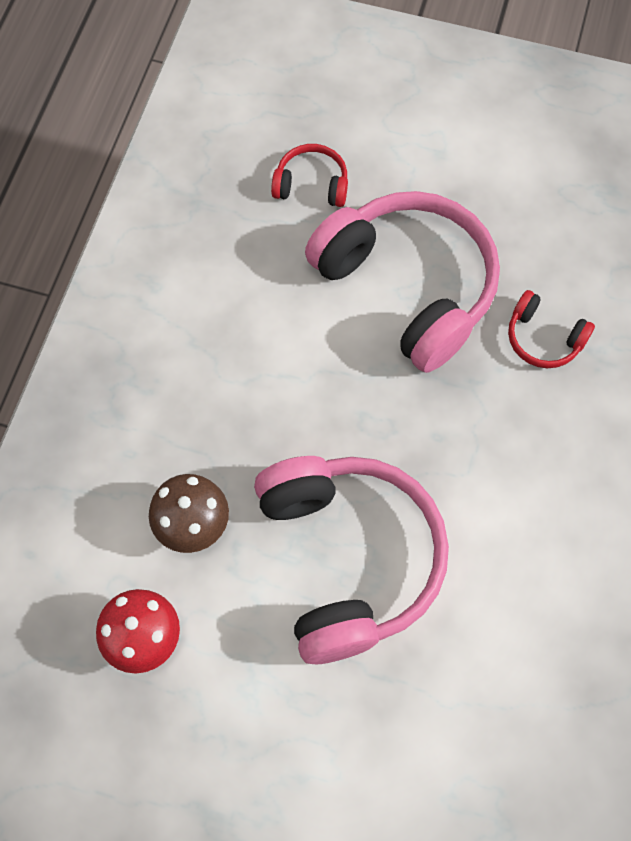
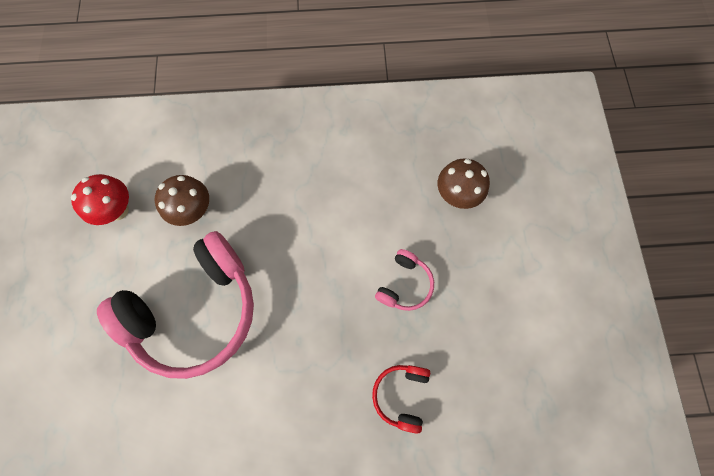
camera: 70 degrees right, 5 degrees up
red headphones [271,144,348,207] -> brown mushroom [438,159,490,209]
pink headphones [305,191,500,373] -> pink headphones [375,249,434,311], size x0.44

